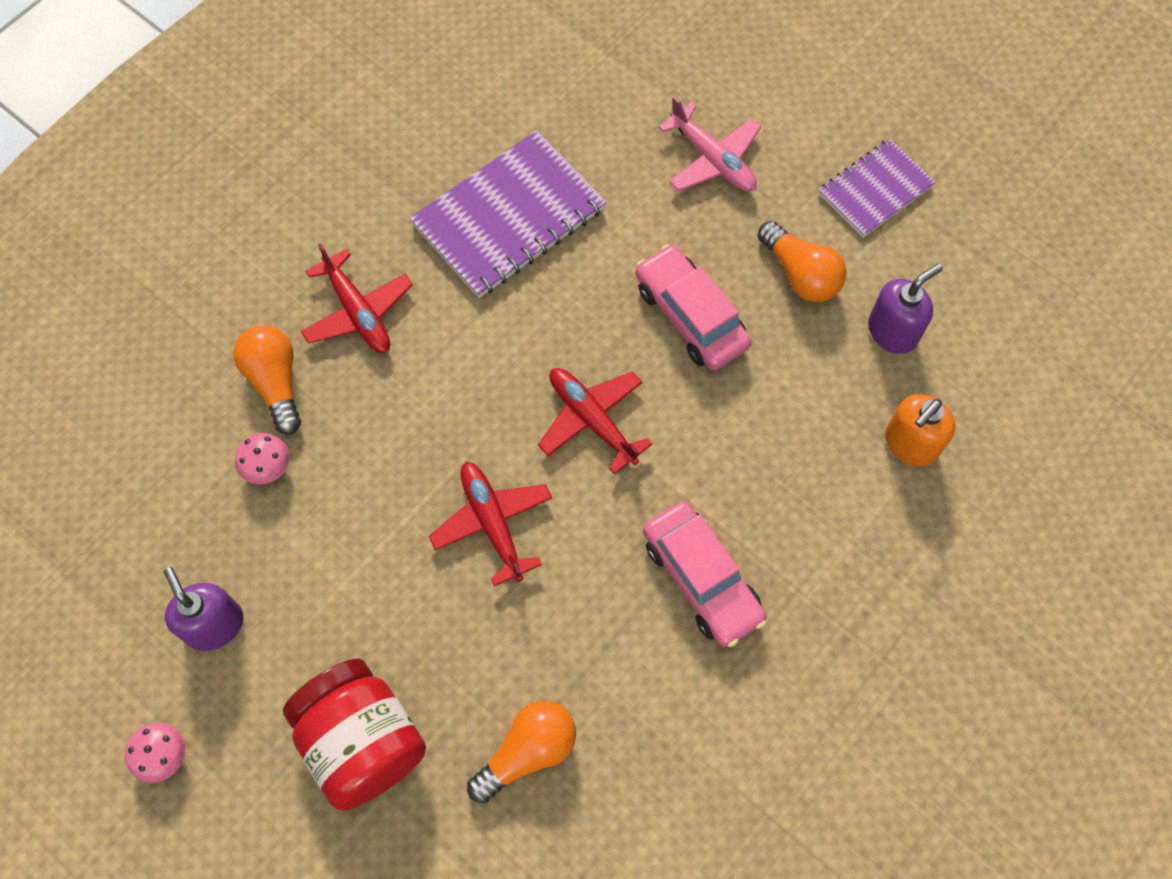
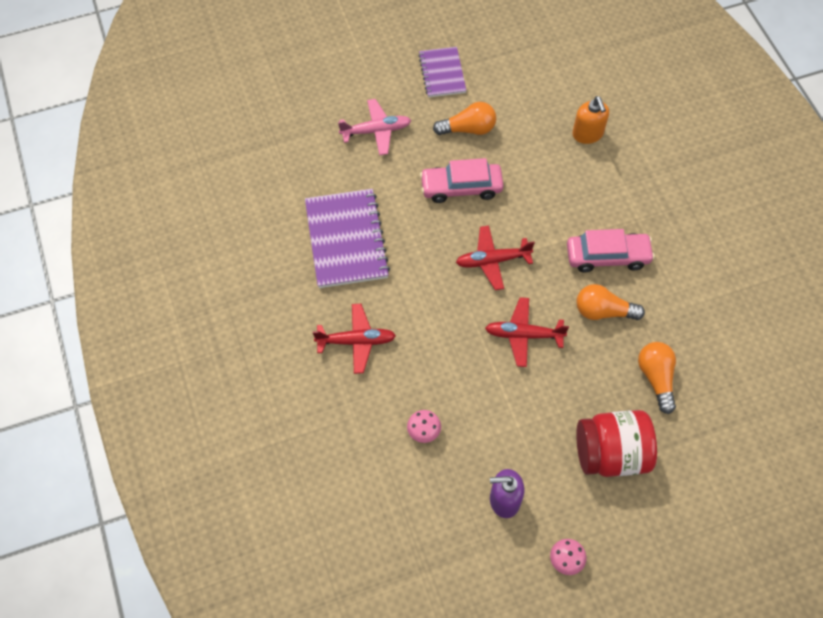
camera: 60 degrees left, 5 degrees down
orange light bulb [234,325,301,434] -> orange light bulb moved to [577,284,645,320]
purple soap dispenser [868,264,943,354] -> none

